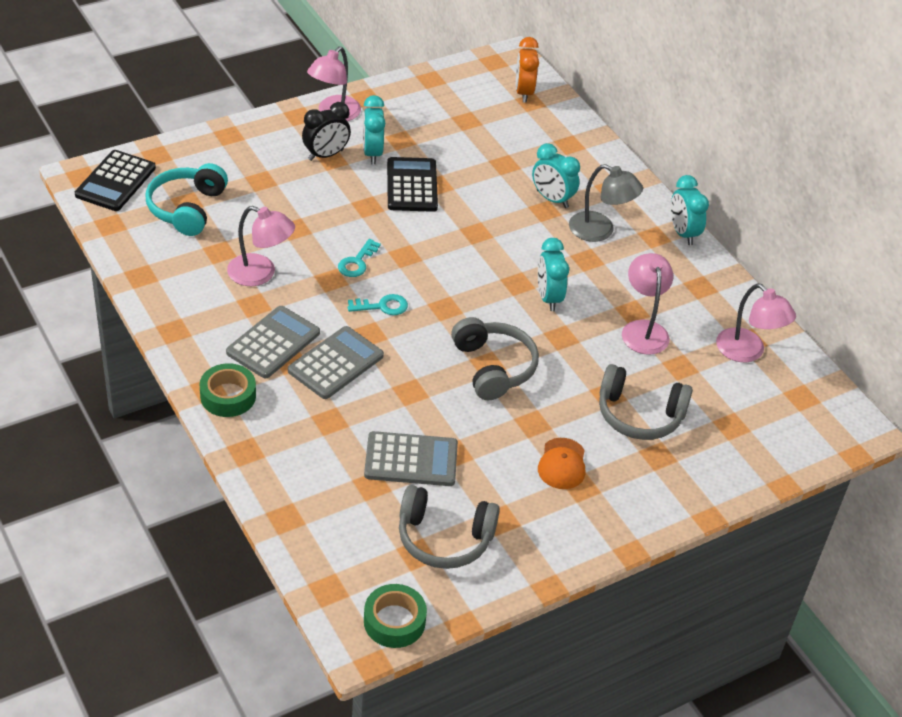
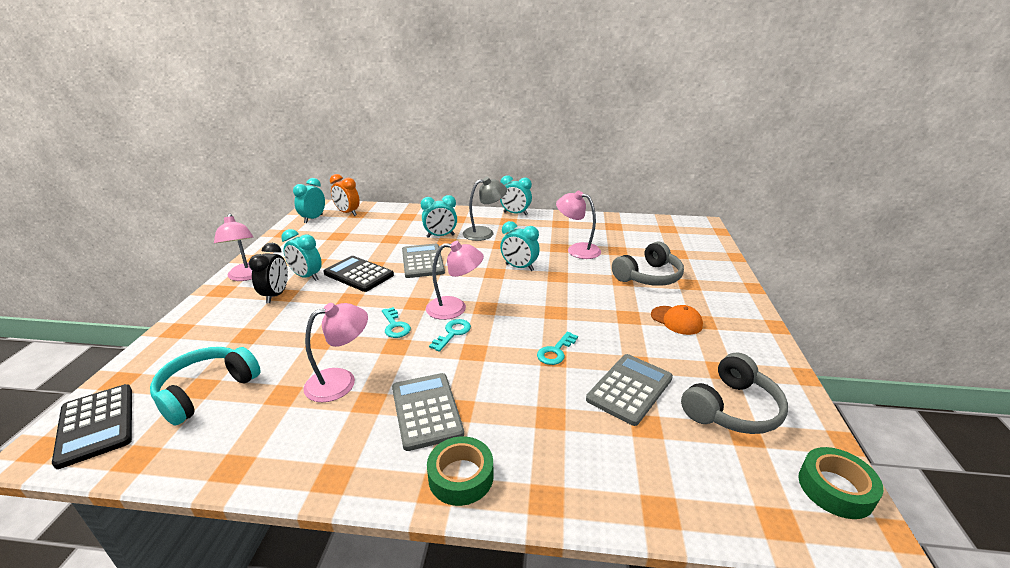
camera: 50 degrees left, 15 degrees down
turquoise headphones [145,163,228,236] -> turquoise headphones turned 75 degrees clockwise [150,347,260,426]
grey calculator [288,326,384,399] -> grey calculator moved to [402,244,445,278]
grey headphones [451,317,539,400] -> none
pink lamp [716,283,796,362] -> pink lamp moved to [426,241,484,320]
none -> turquoise clock [293,178,325,223]
none -> turquoise key [537,332,578,365]

